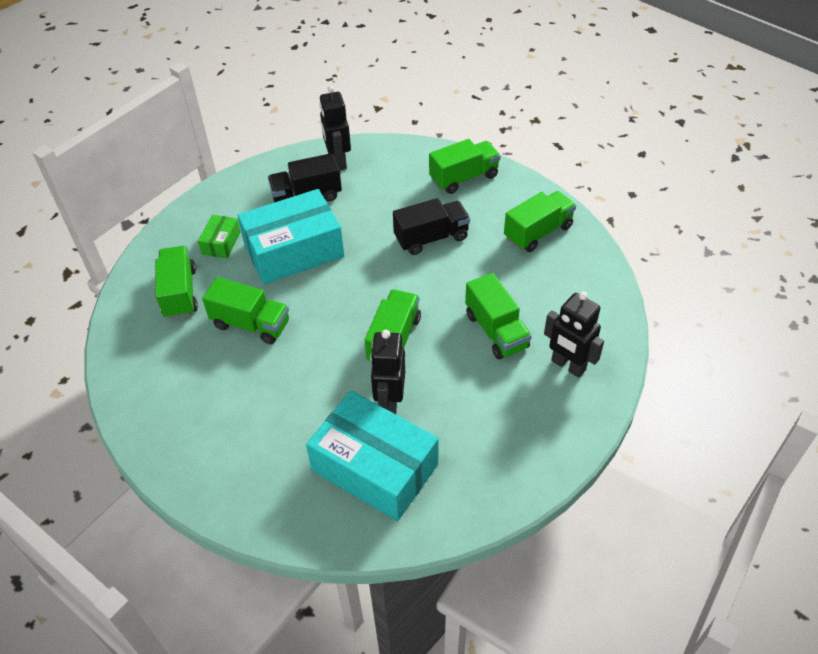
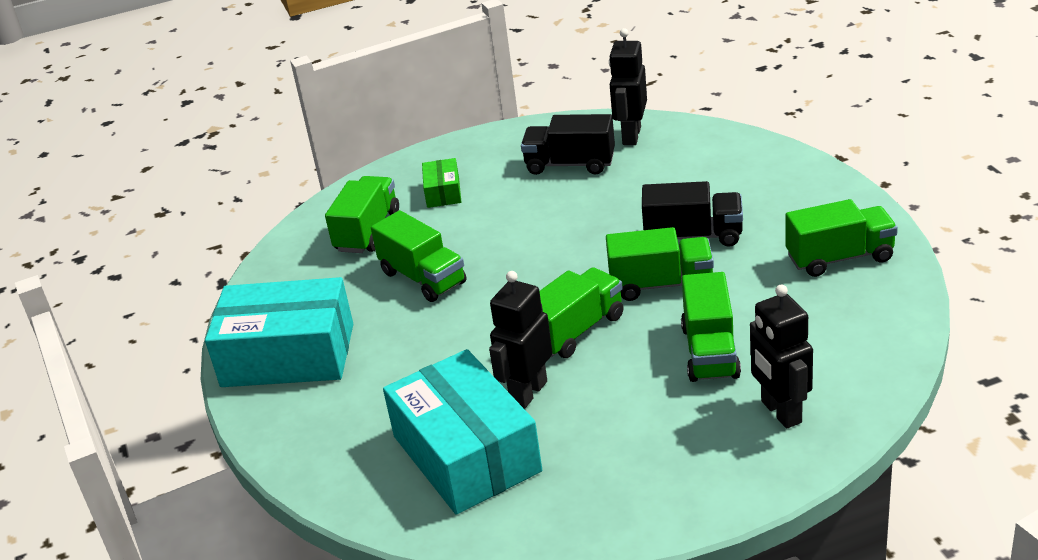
camera: 30 degrees right, 15 degrees down
green box [198,215,241,258] -> green box turned 45 degrees counterclockwise [422,158,461,208]
turquoise box [237,189,344,284] -> turquoise box moved to [205,277,353,387]
green truck [429,139,501,194] -> green truck moved to [606,227,714,301]

